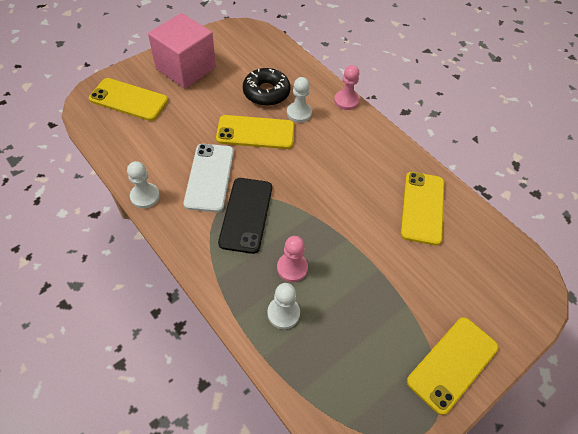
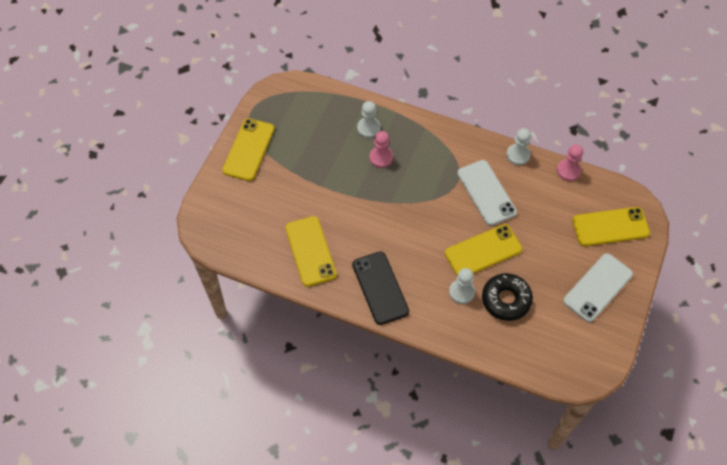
camera: 155 degrees right, 5 degrees up
pink cube [148,13,216,88] -> white phone [563,253,633,322]
black phone [218,178,272,254] -> black phone moved to [352,251,409,325]
pink pawn [334,65,359,110] -> pink pawn moved to [557,144,583,181]

